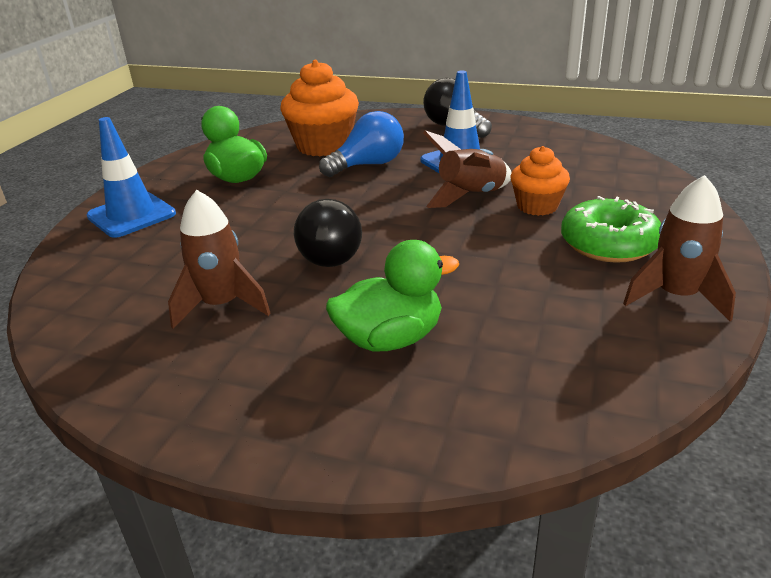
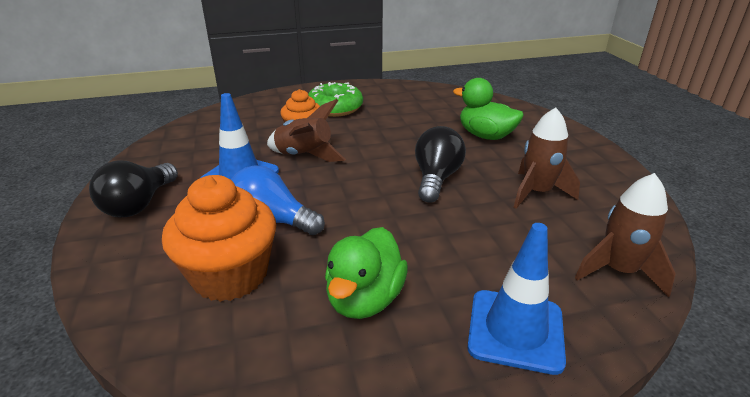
camera: 125 degrees left, 0 degrees up
black light bulb [294,199,362,267] -> black light bulb turned 45 degrees counterclockwise [415,126,466,203]
brown rocket [623,175,736,321] -> brown rocket moved to [575,173,676,297]

